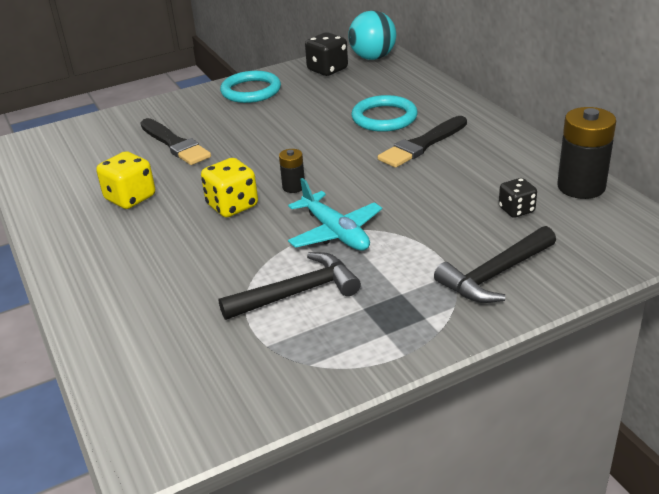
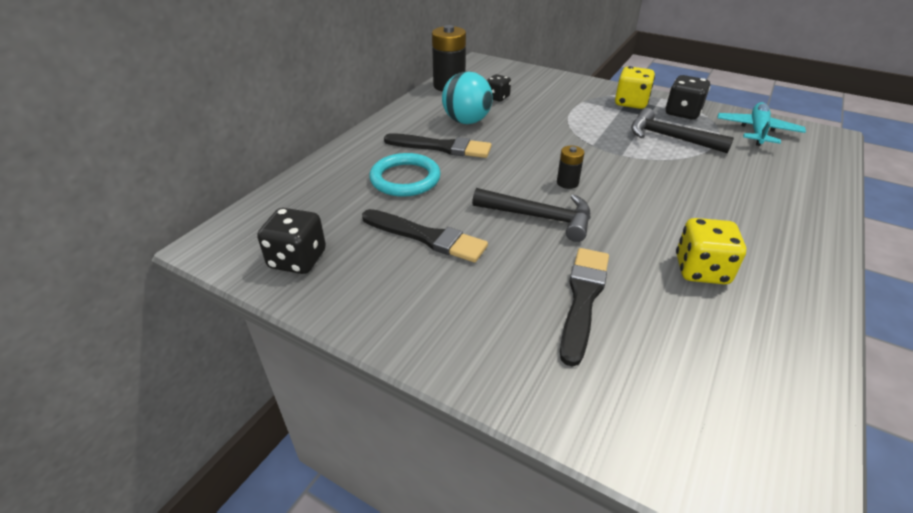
camera: 125 degrees left, 5 degrees up
yellow dice [201,158,258,217] -> yellow dice moved to [615,66,655,109]
turquoise ring [220,71,281,103] -> none
turquoise plane [288,178,382,251] -> turquoise plane moved to [718,102,806,146]
turquoise ball [348,10,396,60] -> turquoise ball moved to [442,71,493,124]
black hammer [434,226,556,303] -> black hammer moved to [472,188,591,242]
none -> black brush [362,209,488,262]
none -> black dice [665,75,710,120]

